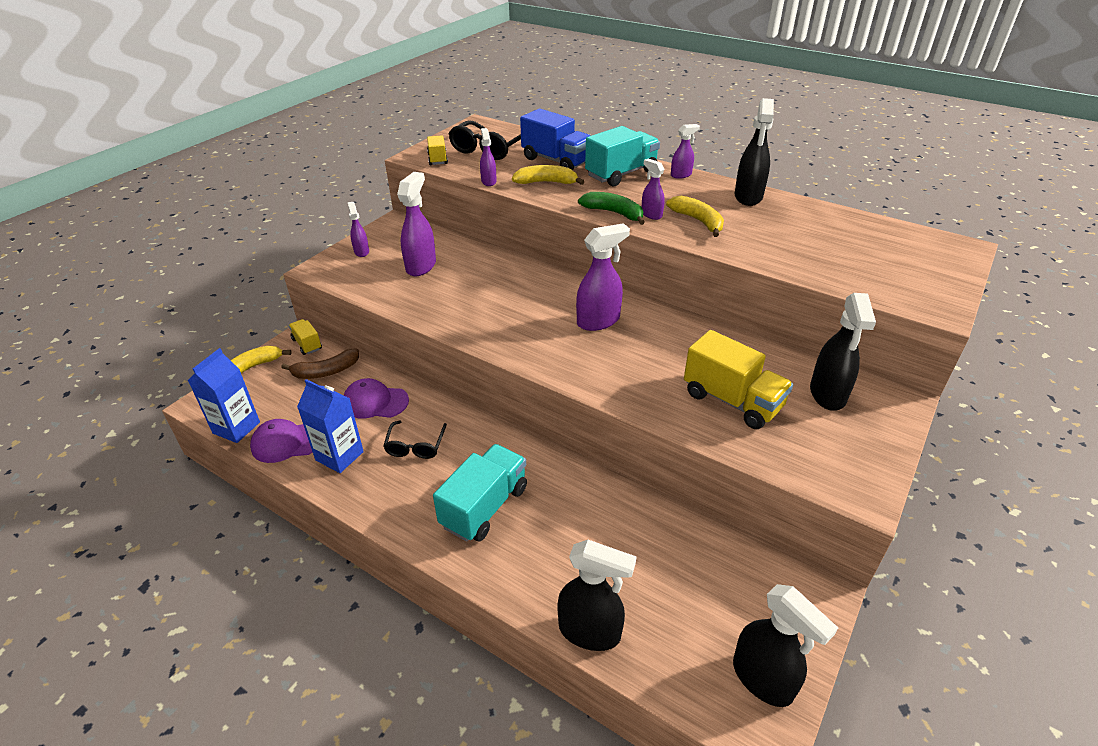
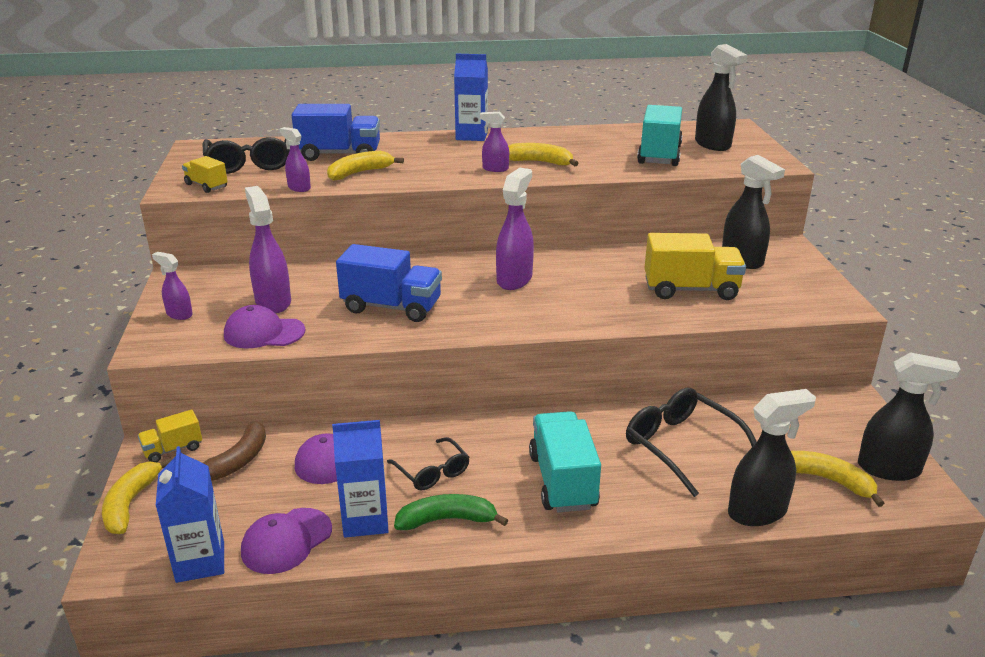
camera: 40 degrees left, 10 degrees down
yellow truck [289,319,322,355] -> yellow truck turned 45 degrees counterclockwise [138,410,202,462]
green banana [578,192,645,225] -> green banana moved to [394,494,508,530]
turquoise truck [585,126,660,187] -> turquoise truck moved to [637,105,683,166]
purple spray bottle [671,124,700,179] -> blue carton [454,54,488,141]
black spray bottle [735,98,774,206] -> black spray bottle moved to [695,44,748,151]
none -> purple cap [224,305,306,349]
none -> blue truck [336,244,442,322]
none -> black glasses [626,388,757,497]
none -> yellow banana [791,451,885,507]

